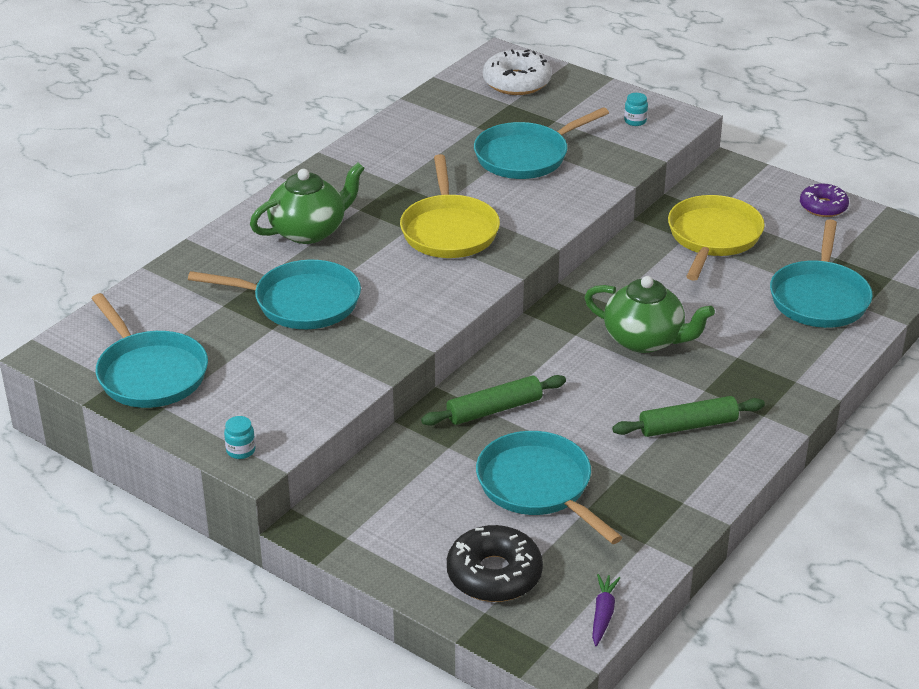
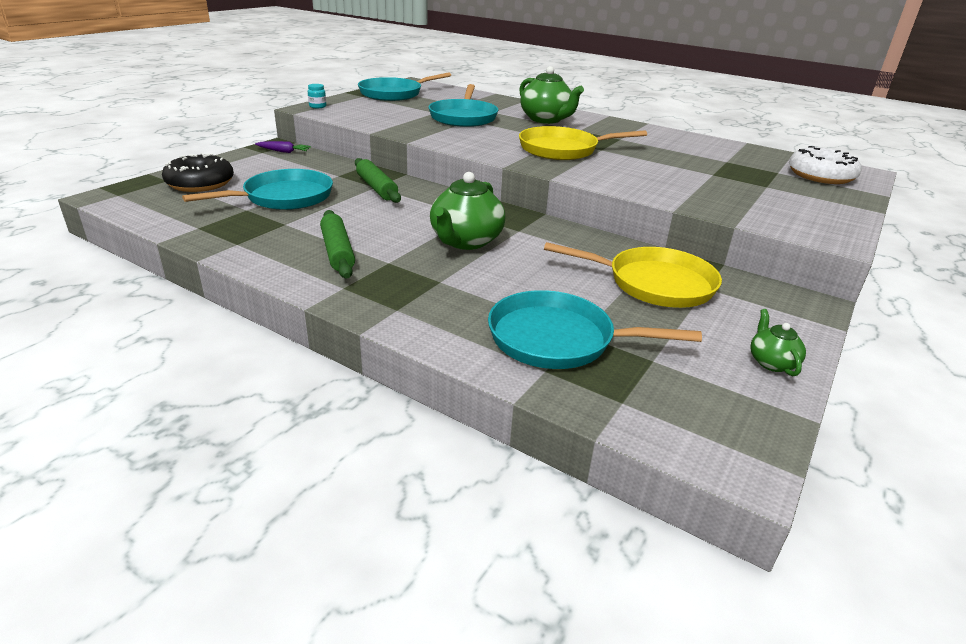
camera: 85 degrees right, 5 degrees down
turquoise pan [474,107,609,179] -> none
purple carrot [592,574,621,646] -> purple carrot moved to [255,141,311,153]
turquoise jar [624,93,648,126] -> none
purple donut [800,183,849,217] -> green teapot [750,309,806,376]

